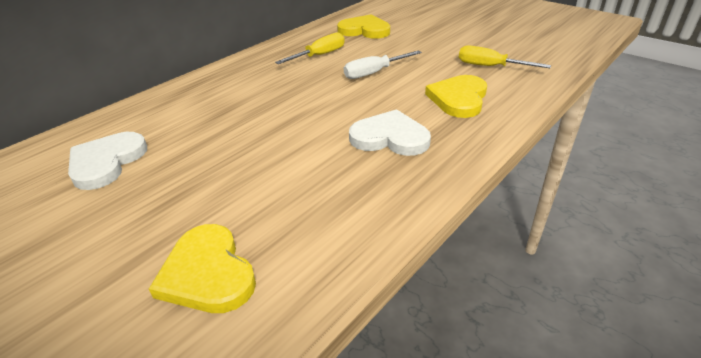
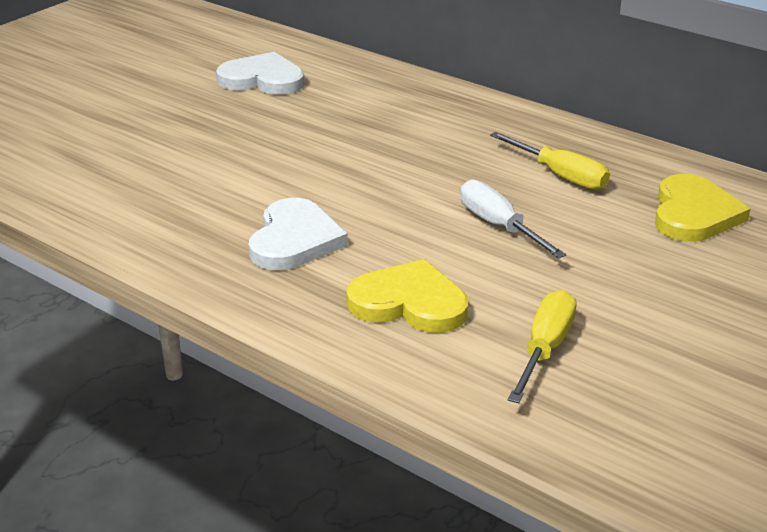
camera: 85 degrees right, 5 degrees down
yellow heart [149,224,256,313] -> none

